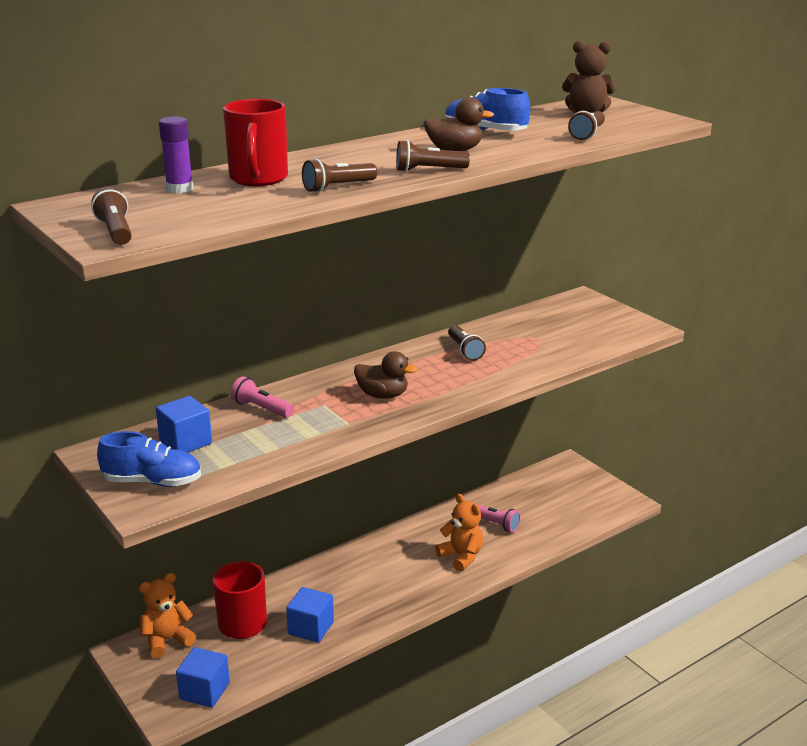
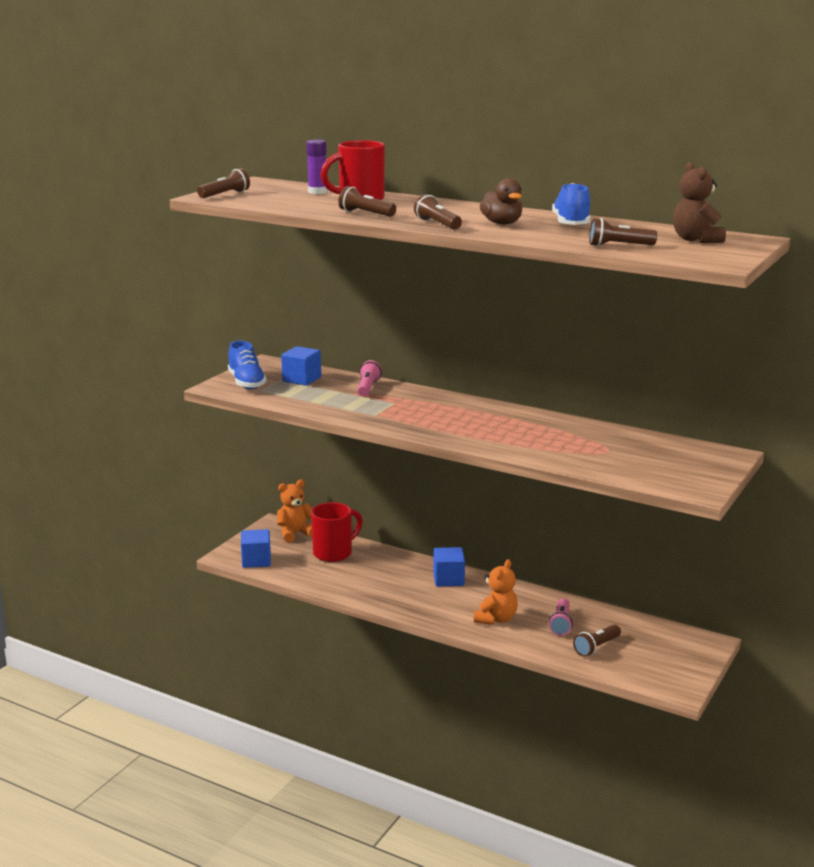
camera: 65 degrees right, 5 degrees down
orange teddy bear [139,573,196,659] -> orange teddy bear turned 60 degrees counterclockwise [277,479,312,543]
blue cube [286,587,334,643] -> blue cube moved to [433,547,465,587]
brown duck [354,351,417,399] -> none
brown flashlight [448,325,486,361] -> brown flashlight moved to [573,625,621,657]

